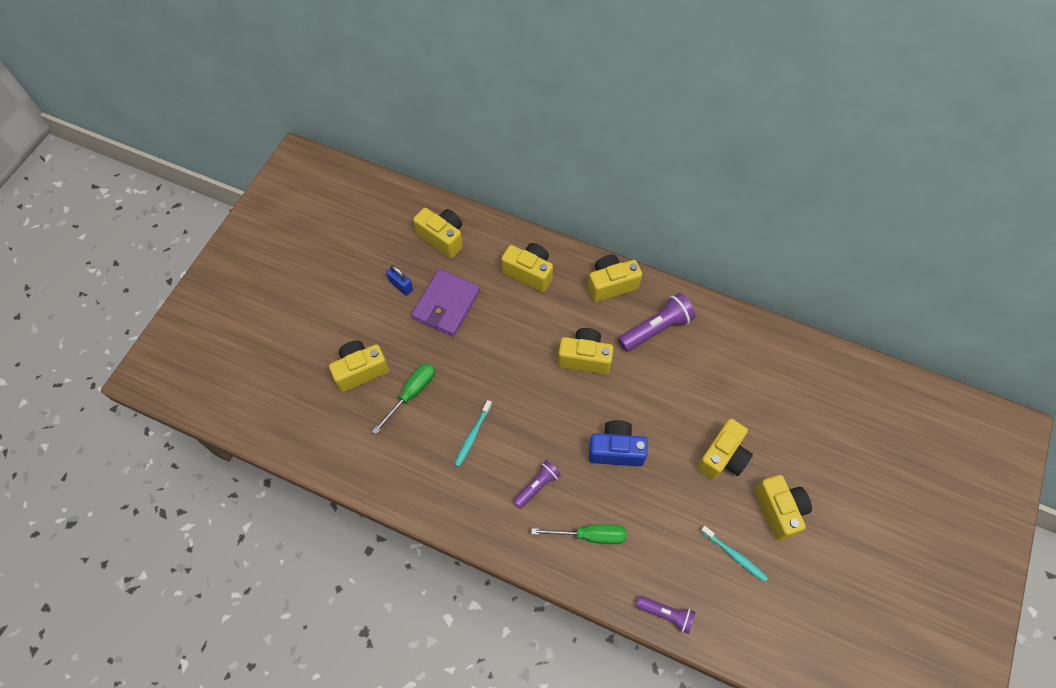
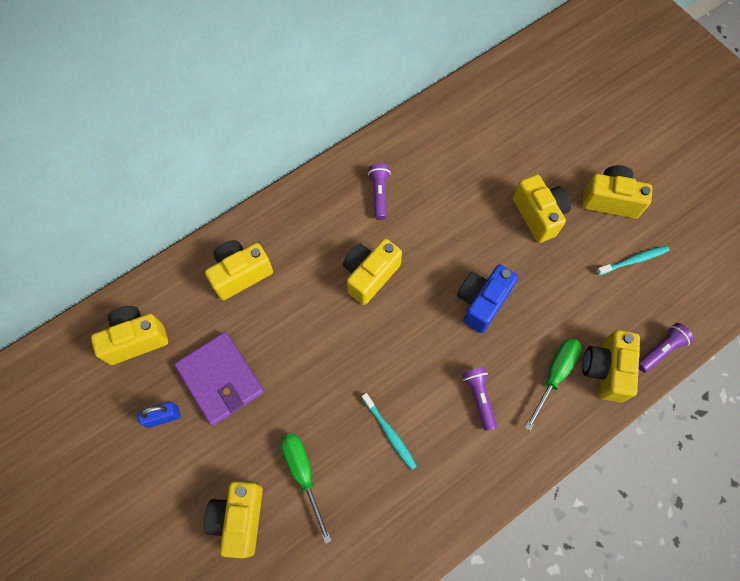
camera: 60 degrees left, 5 degrees up
yellow camera [588,255,642,302] -> yellow camera moved to [582,330,640,402]
purple flashlight [618,293,696,352] -> purple flashlight [368,163,391,220], size x0.62

